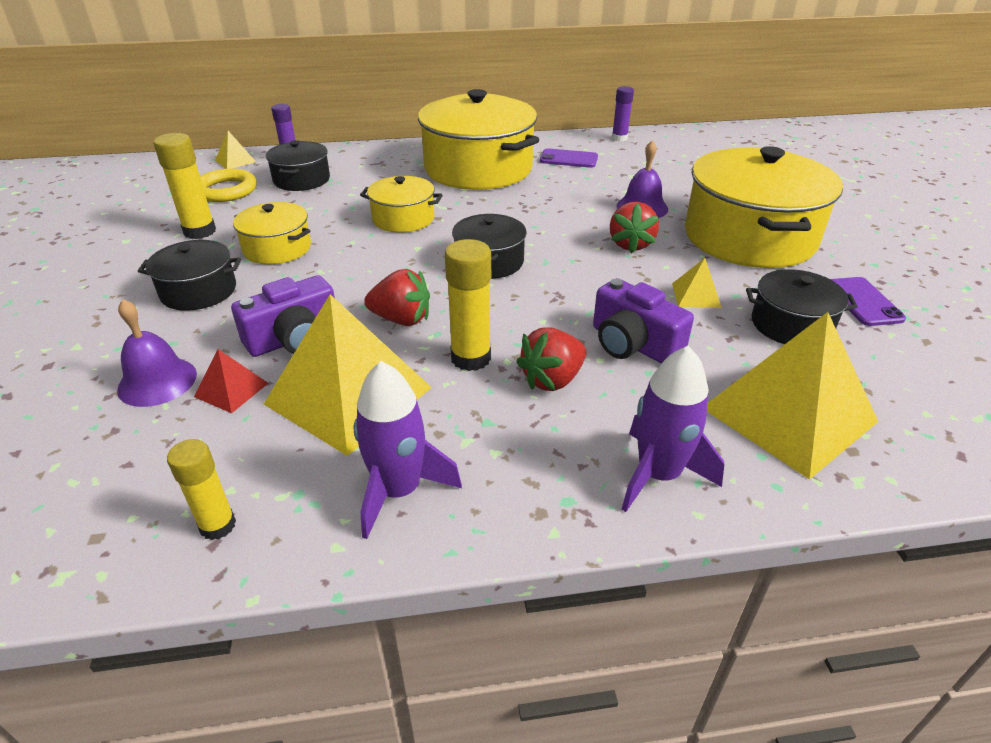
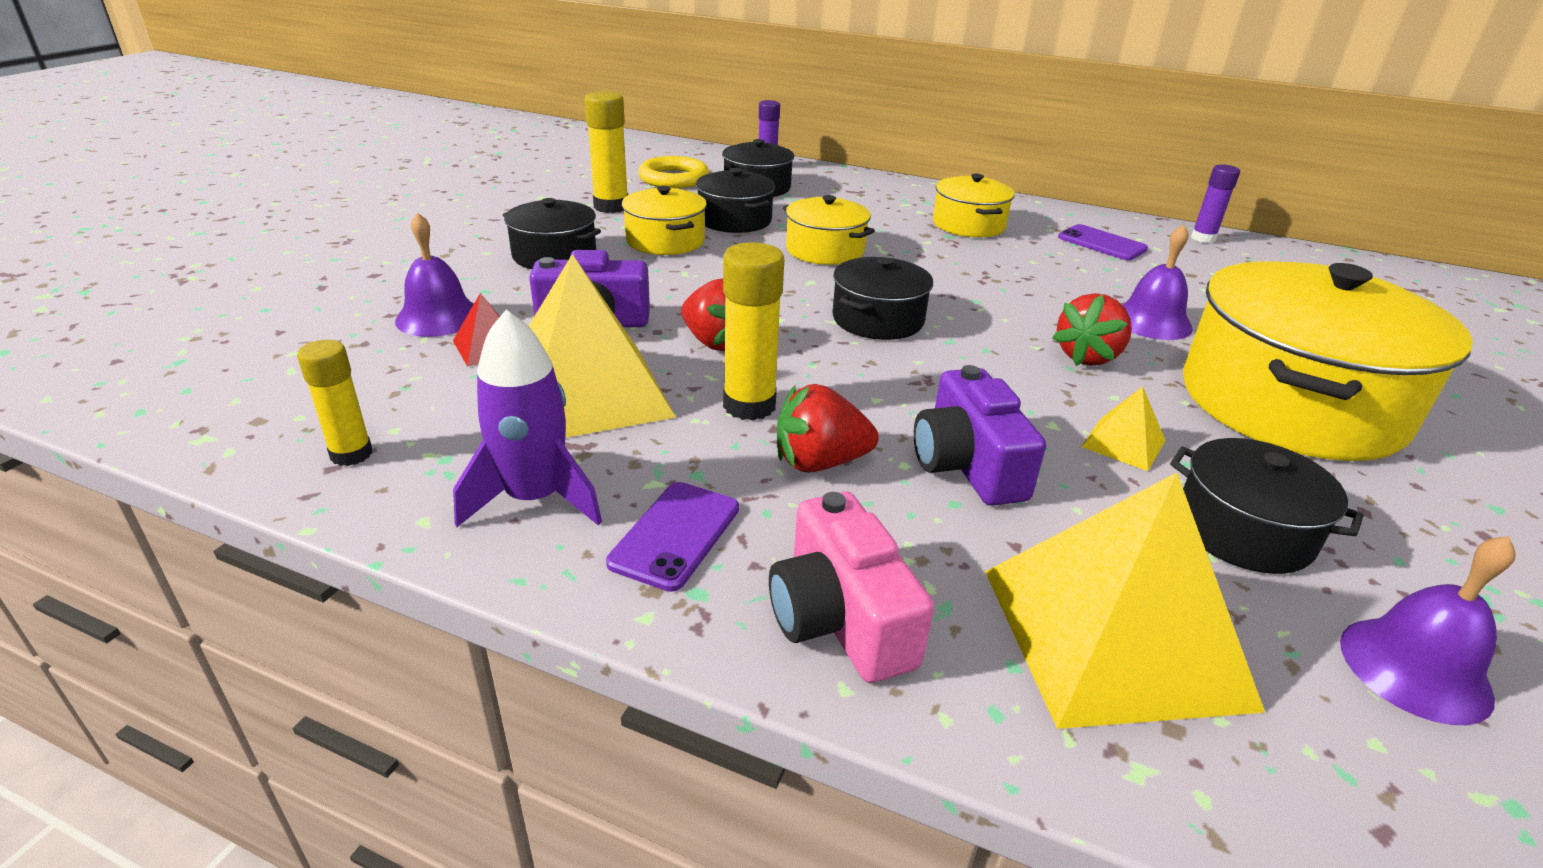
camera: 30 degrees right, 5 degrees down
yellow pyramid [215,131,256,169] -> none
yellow pot [418,89,539,190] -> yellow pot [933,174,1015,237], size x0.50
purple rocket [622,346,724,512] -> pink camera [769,492,934,683]
purple phone [830,277,906,326] -> purple phone moved to [606,482,739,592]
none -> black pot [696,168,775,233]
none -> purple bell [1340,536,1516,725]

